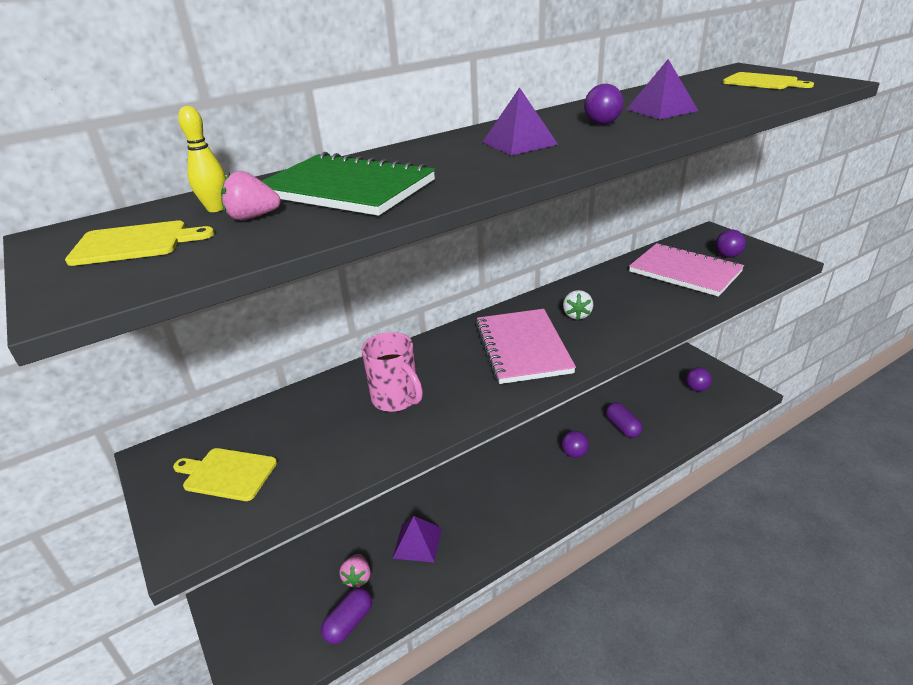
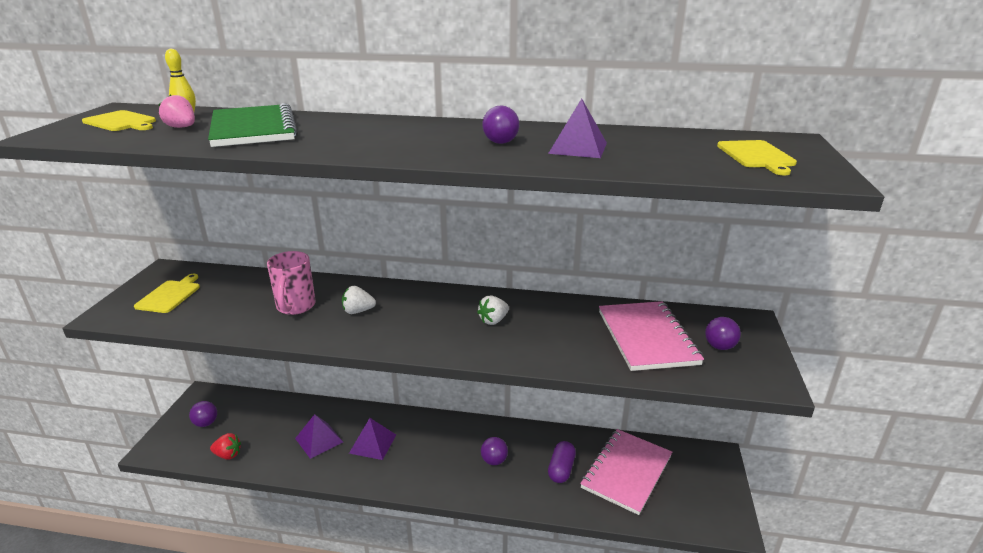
camera: 40 degrees right, 5 degrees down
yellow cutting board [173,448,277,501] -> yellow cutting board turned 45 degrees clockwise [134,274,200,313]
purple capsule [321,588,372,644] -> red strawberry [210,433,241,460]
pink strawberry [339,554,371,588] -> none
pink notebook [476,309,576,384] -> pink notebook moved to [580,429,672,515]
purple pyramid [483,87,558,155] -> purple pyramid moved to [349,418,396,460]
purple ball [686,367,712,392] -> purple ball moved to [189,401,217,427]
none -> white strawberry [342,286,376,314]

